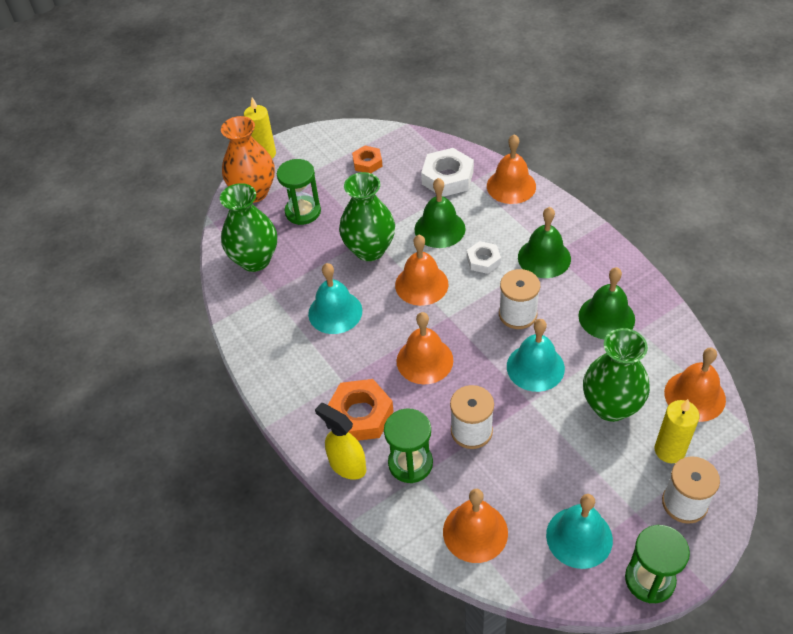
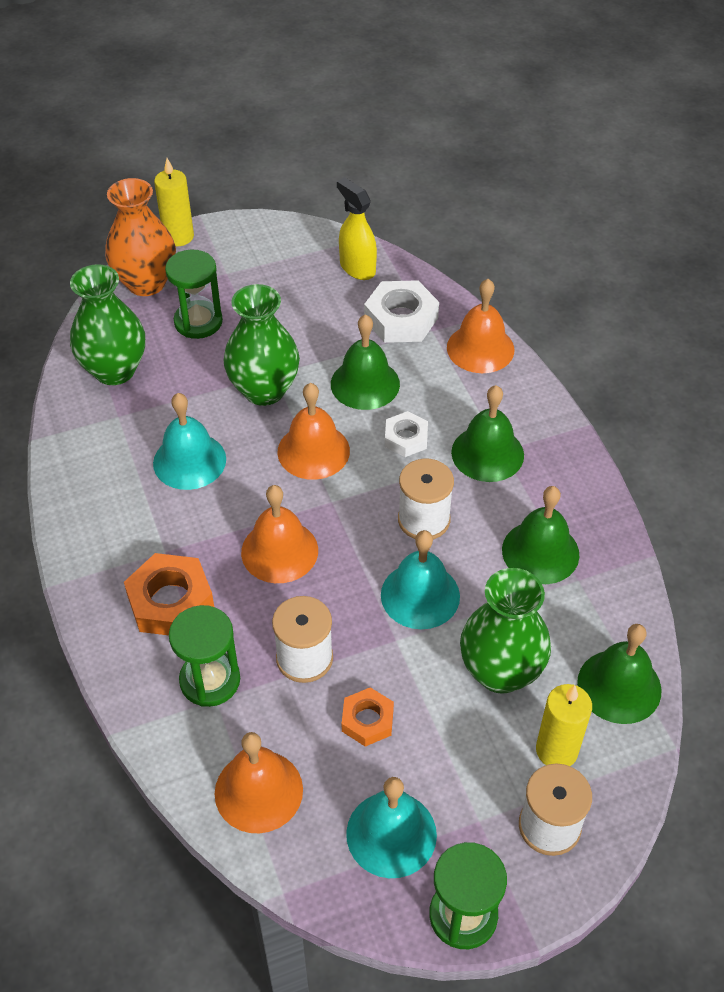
camera: 10 degrees right, 0 degrees up
yellow spray bottle [315,403,366,480] -> yellow spray bottle moved to [337,177,377,280]
orange nut [352,146,382,173] -> orange nut moved to [342,687,394,747]
orange bell [664,348,726,422] -> green bell [577,624,661,724]

